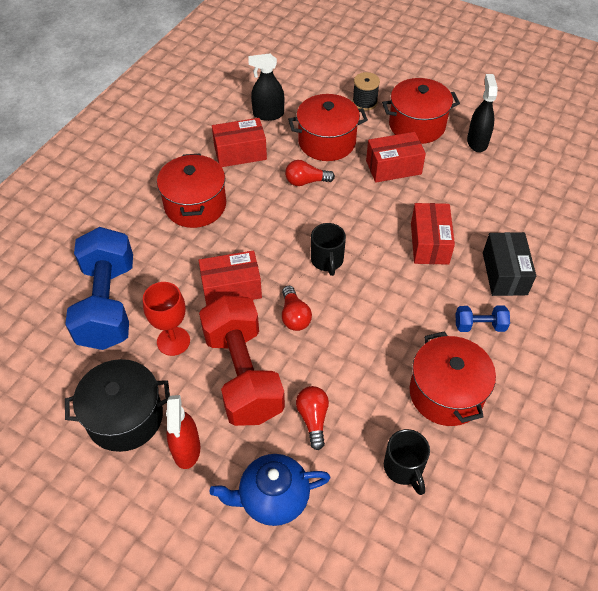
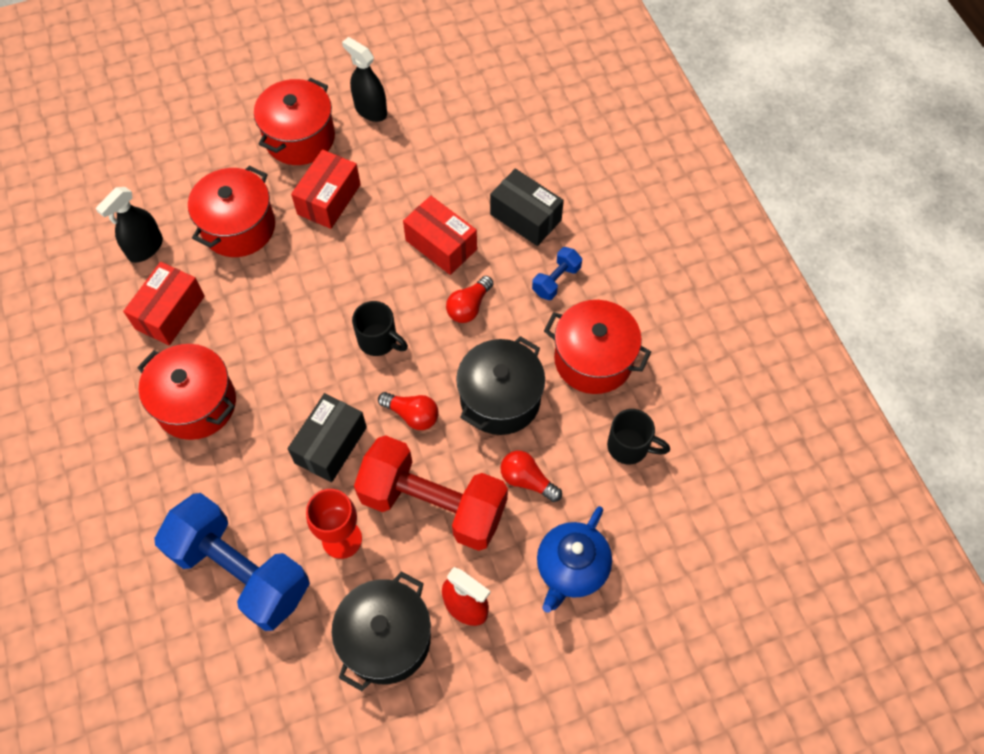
camera: 50 degrees left, 10 degrees up
red box [199,250,262,306] -> black box [288,393,367,483]
red light bulb [285,160,335,186] -> red light bulb moved to [446,276,493,323]
black spool [352,72,380,111] -> none
none -> black pot [456,336,545,435]

